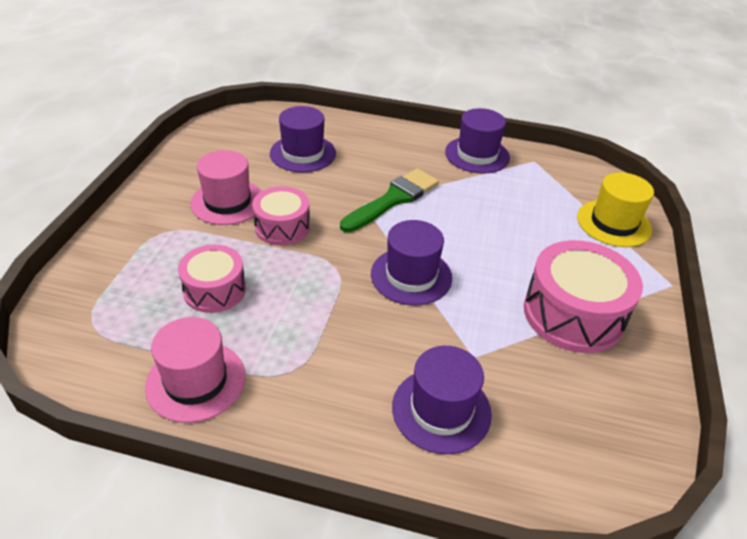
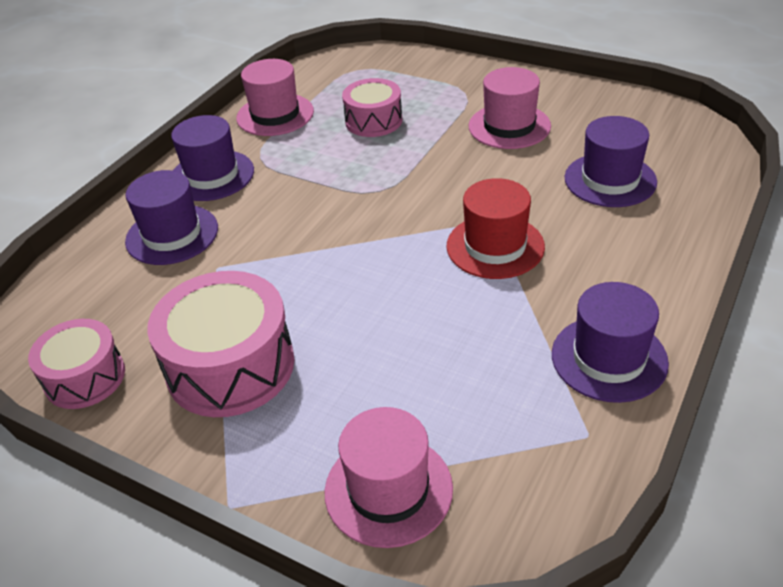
camera: 110 degrees right, 0 degrees up
pink drum [252,186,310,245] -> pink drum moved to [28,319,125,409]
green brush [340,168,439,232] -> red hat [446,178,545,279]
purple hat [371,220,452,305] -> purple hat moved to [171,115,254,201]
yellow hat [577,172,654,247] -> pink hat [325,407,453,548]

